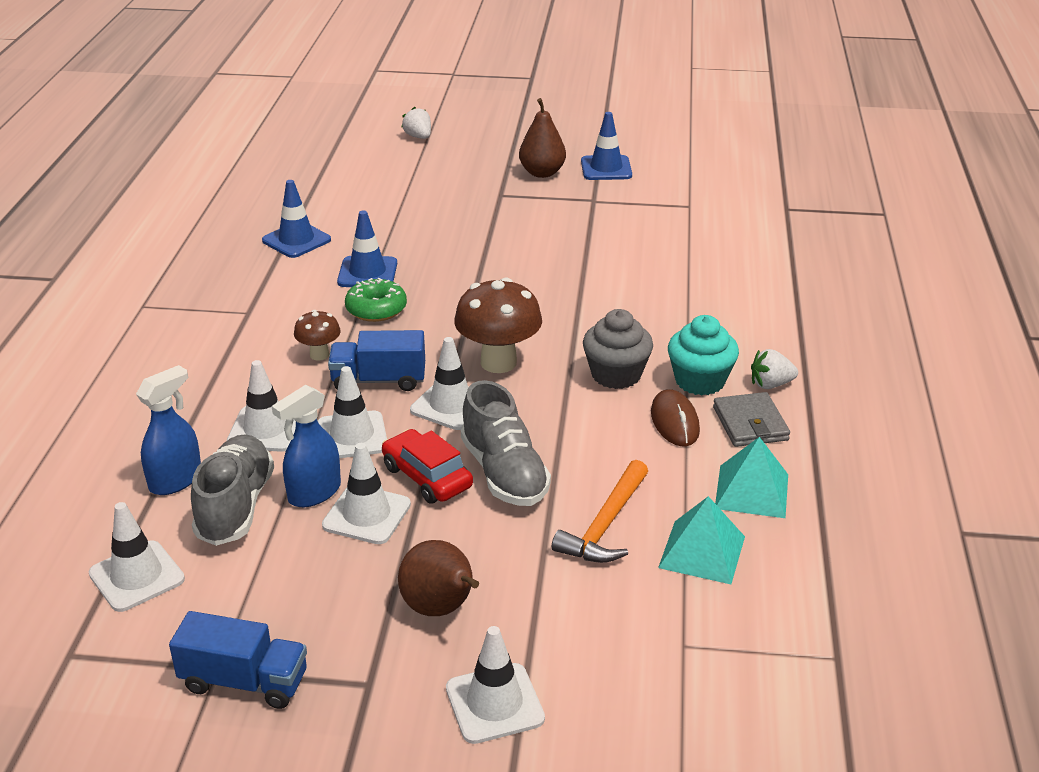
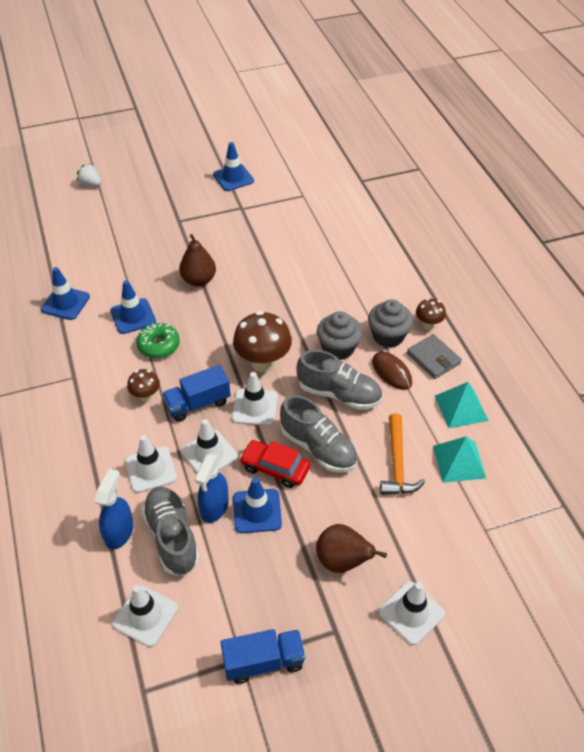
camera: 25 degrees left, 15 degrees up
white traffic cone [322,443,411,544] -> blue traffic cone [233,477,282,533]
brown pear [519,98,566,178] -> brown pear moved to [179,234,216,286]
turquoise cupcake [668,315,739,395] -> grey cupcake [368,299,413,348]
white strawberry [751,349,798,389] -> brown mushroom [416,298,446,330]
none -> grey shoe [296,350,382,410]

